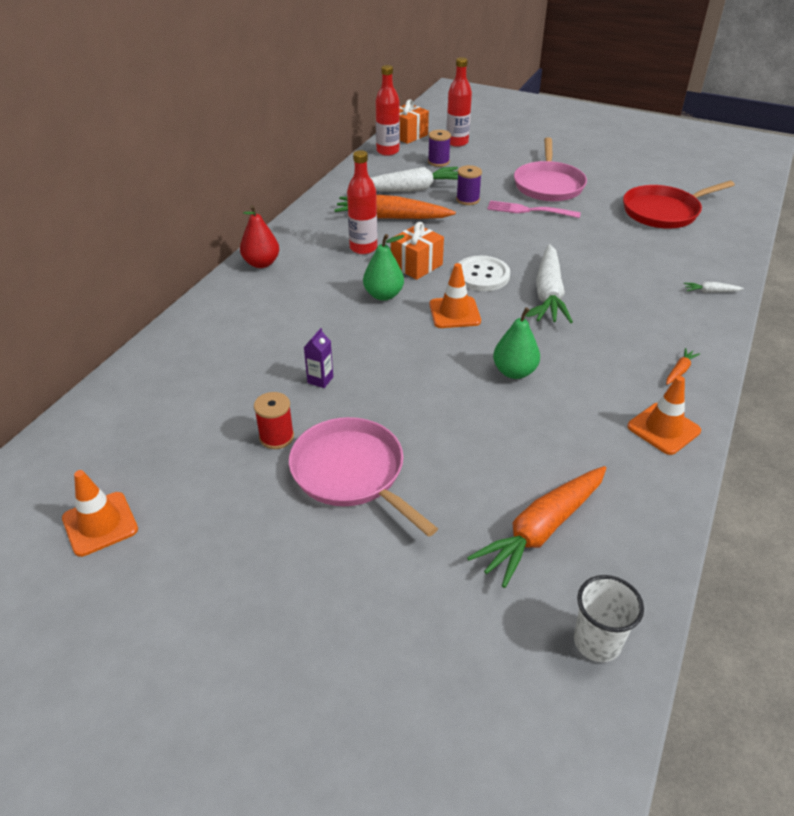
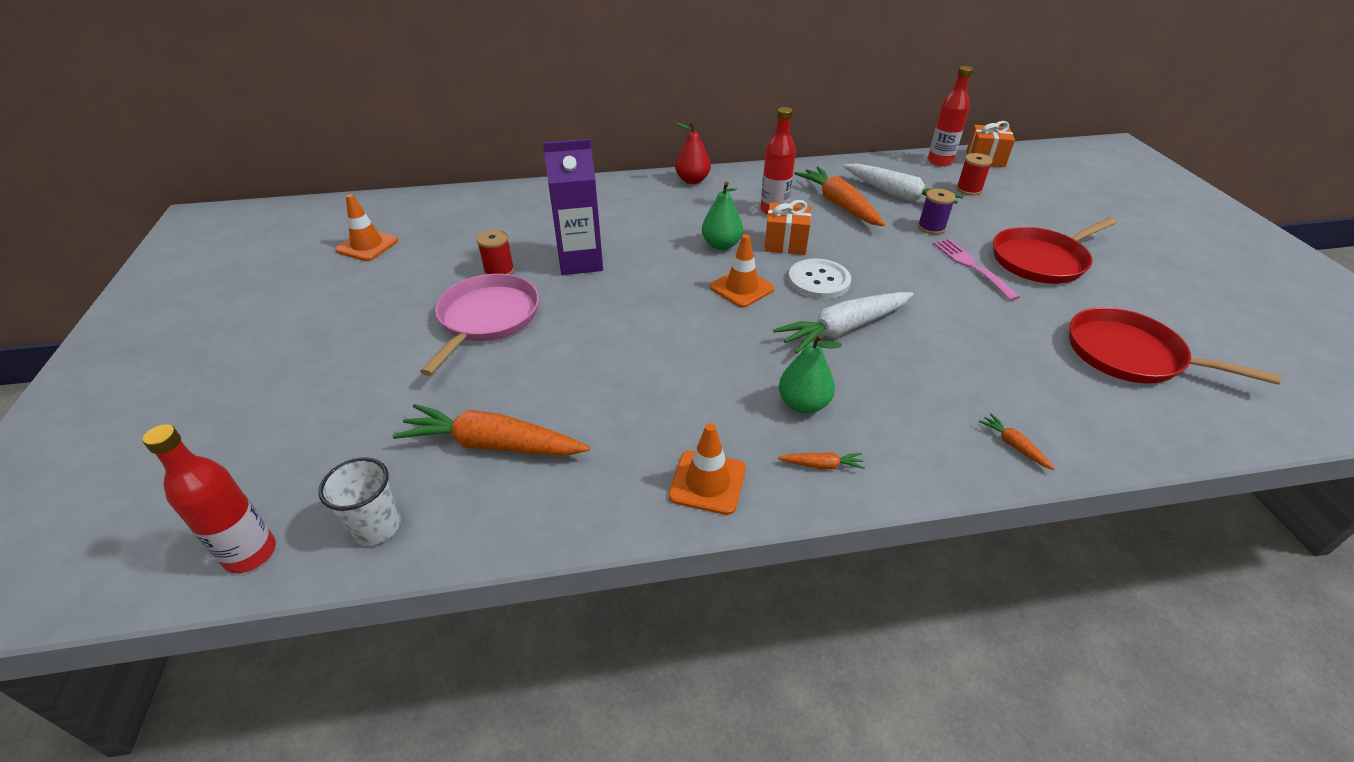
camera: 55 degrees right, 0 degrees up
purple carton [304,328,333,388] -> purple carton [543,139,603,275], size x2.34
purple spool [428,130,451,167] -> red spool [956,153,992,196]
red bottle [446,57,472,147] -> red bottle moved to [143,424,276,573]
green pear [493,304,547,379] -> green pear moved to [779,334,842,414]
pink pan [514,137,587,201] -> red pan [993,218,1116,284]
white carrot [684,282,744,293] -> orange carrot [979,414,1055,470]

